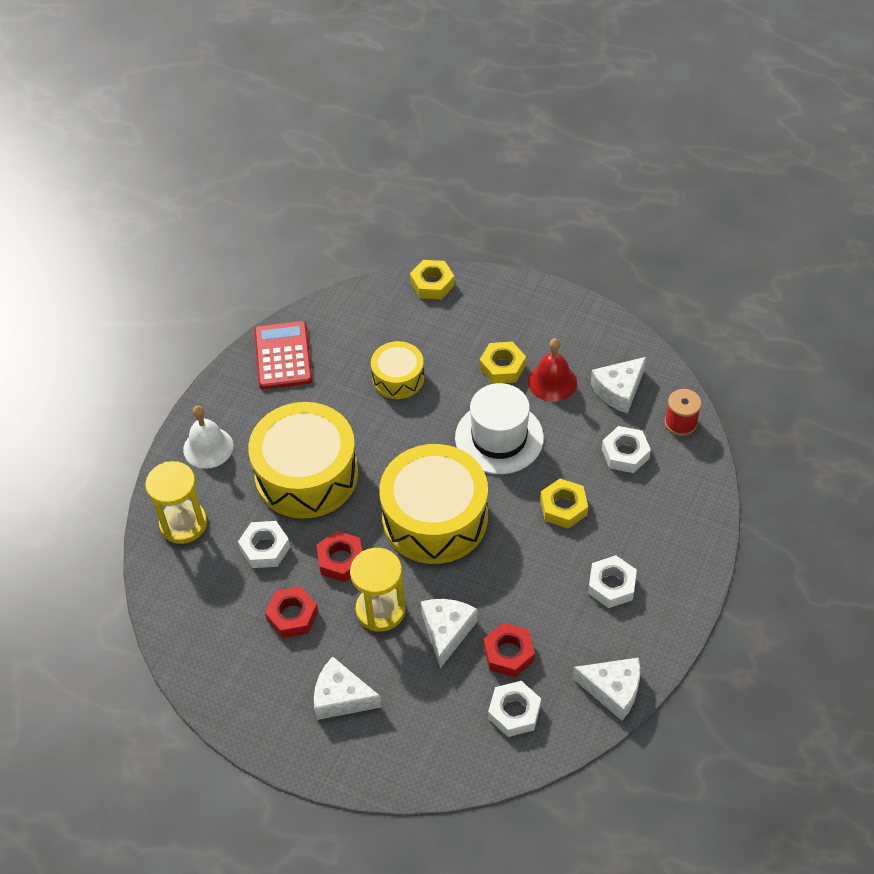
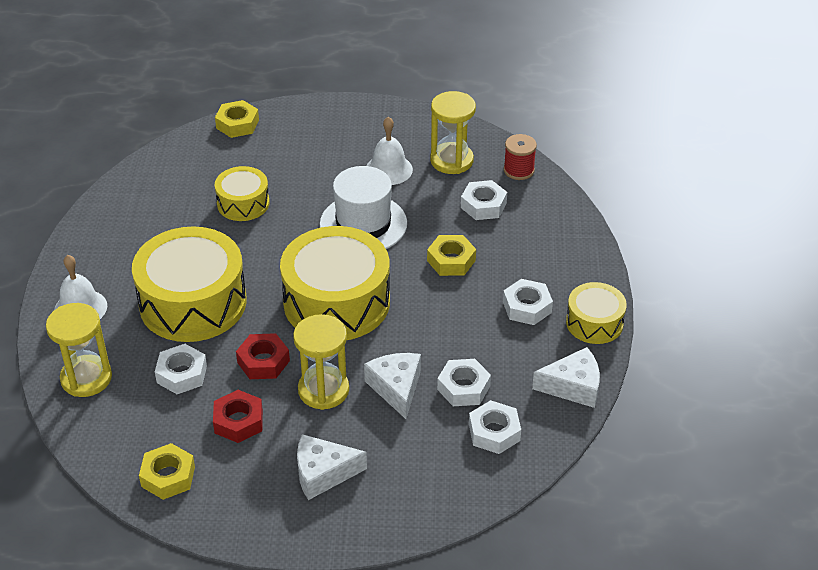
camera: 25 degrees left, 10 degrees down
red calculator [255,321,312,389] -> none
yellow nut [480,342,526,384] -> yellow nut moved to [139,443,195,500]
red nut [484,623,535,677] -> white nut [437,359,491,406]
red bell [528,338,577,402] -> white bell [366,117,413,185]
white cheese [591,357,646,414] -> yellow hourglass [430,91,476,174]
none -> yellow drum [566,282,627,344]

